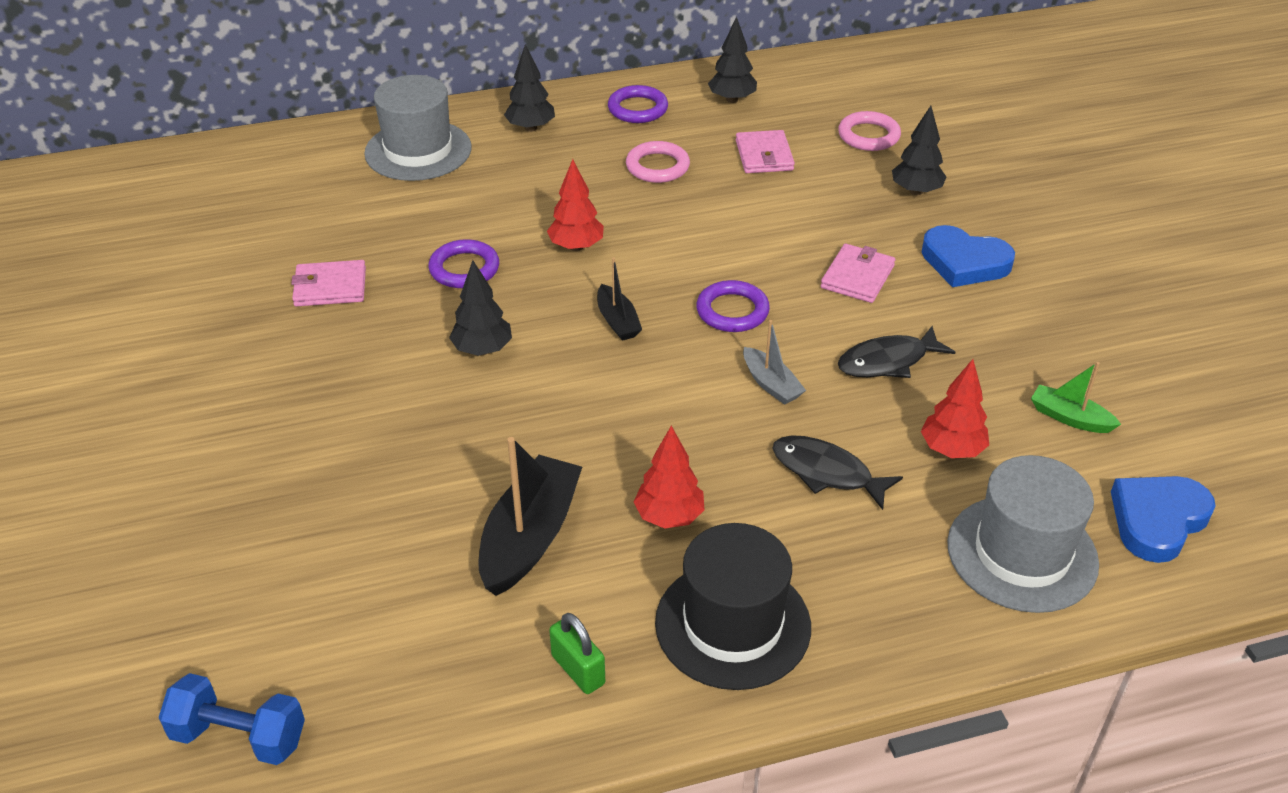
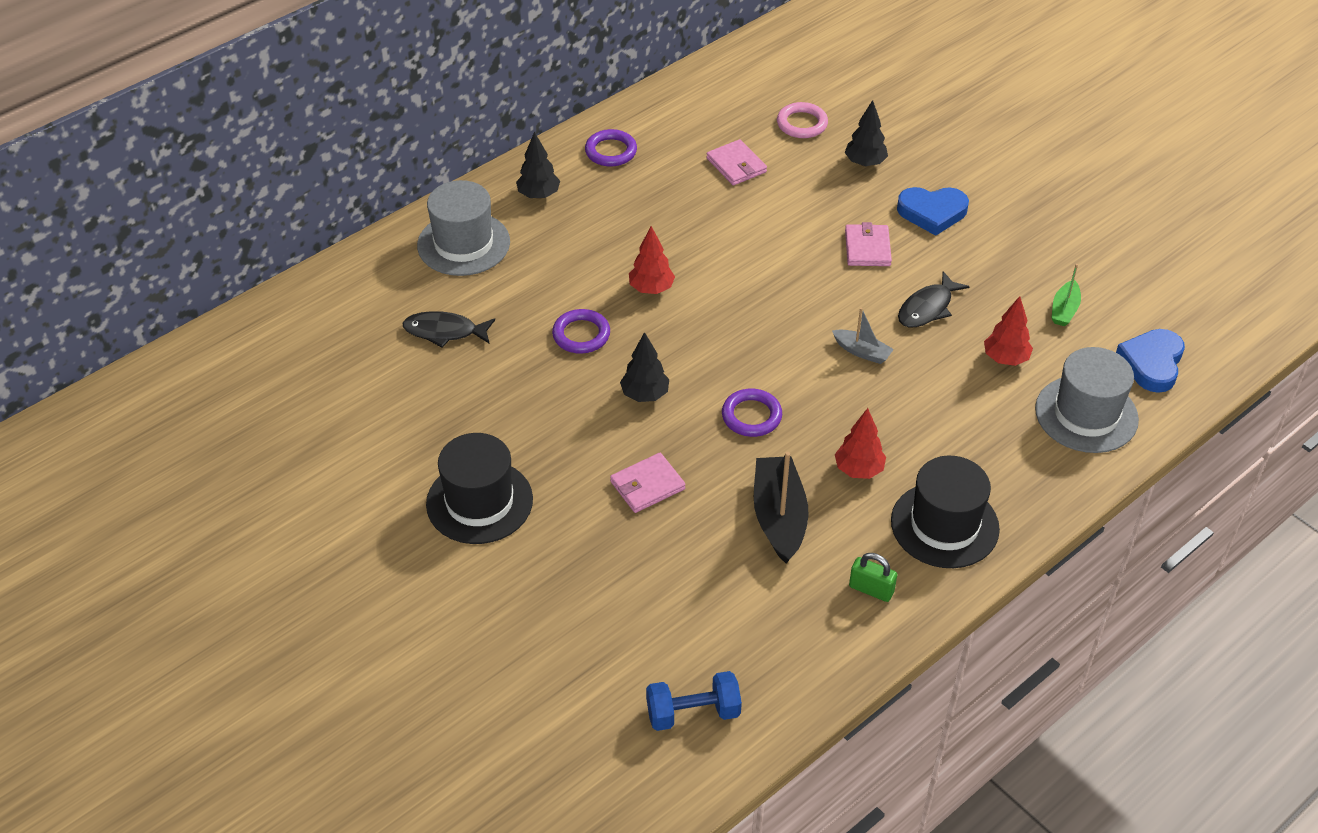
camera: 25 degrees left, 5 degrees up
pink wallet [291,260,366,307] -> pink wallet moved to [610,453,686,513]
black boat [597,257,642,341] -> none
pink ring [626,141,690,183] -> none
purple ring [696,280,770,332] -> purple ring moved to [722,389,782,437]
black tree [708,16,757,103] -> none
black fish [772,435,903,510] -> black fish moved to [402,311,495,348]
green boat [1031,362,1121,433] -> green boat turned 75 degrees counterclockwise [1051,264,1081,326]
none -> black hat [426,433,533,544]

